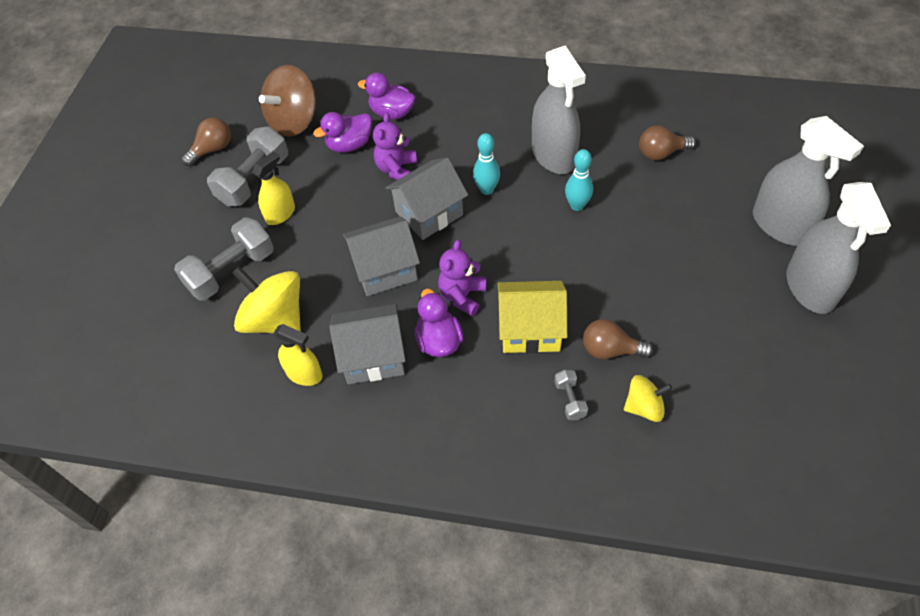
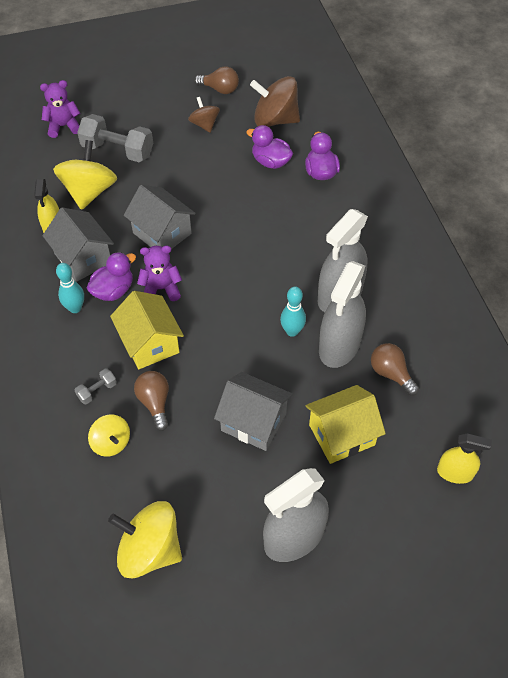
camera: 60 degrees right, 0 degrees up
grey dumbbell [207,126,288,206] -> brown spinning top [188,97,220,133]
yellow spray bottle [252,151,295,225] -> yellow spray bottle moved to [437,433,492,484]
purple teddy bear [373,113,417,180] -> purple teddy bear moved to [40,80,80,138]
grey house [385,158,468,240] -> grey house moved to [214,372,293,451]
turquoise bowling pin [473,133,500,195] -> turquoise bowling pin moved to [56,263,84,313]
grey spray bottle [753,116,864,246] -> grey spray bottle moved to [319,261,366,368]
none -> yellow spinning top [108,501,182,578]
none -> yellow house [305,385,386,464]

